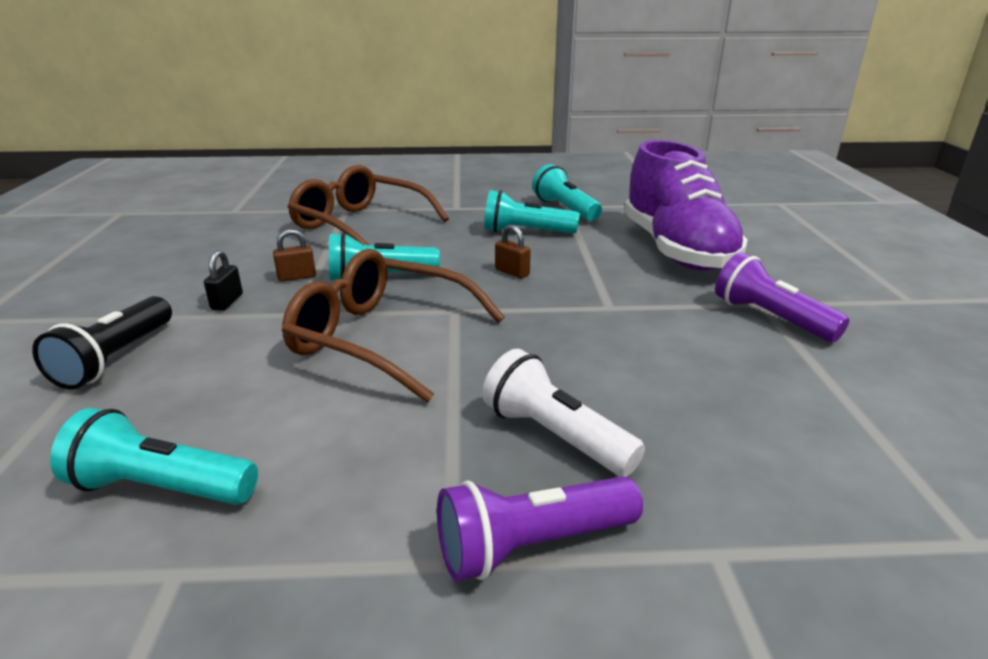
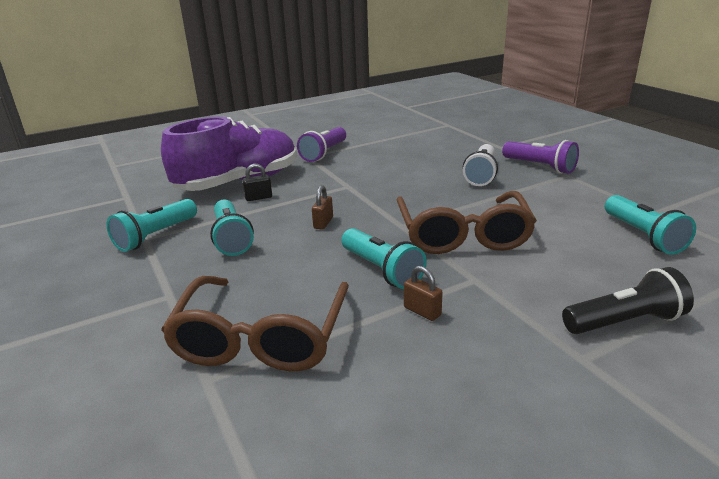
camera: 115 degrees left, 0 degrees up
black padlock [204,250,243,310] -> black padlock moved to [242,164,272,201]

